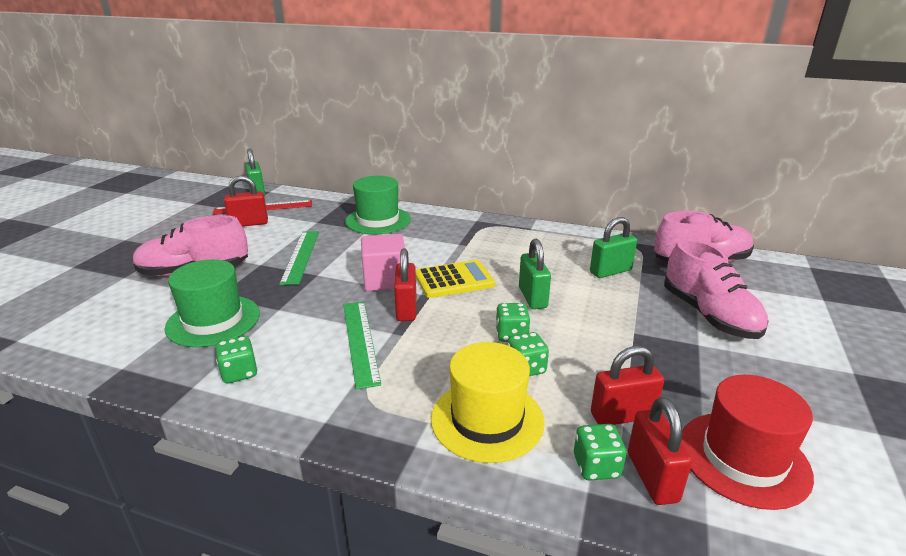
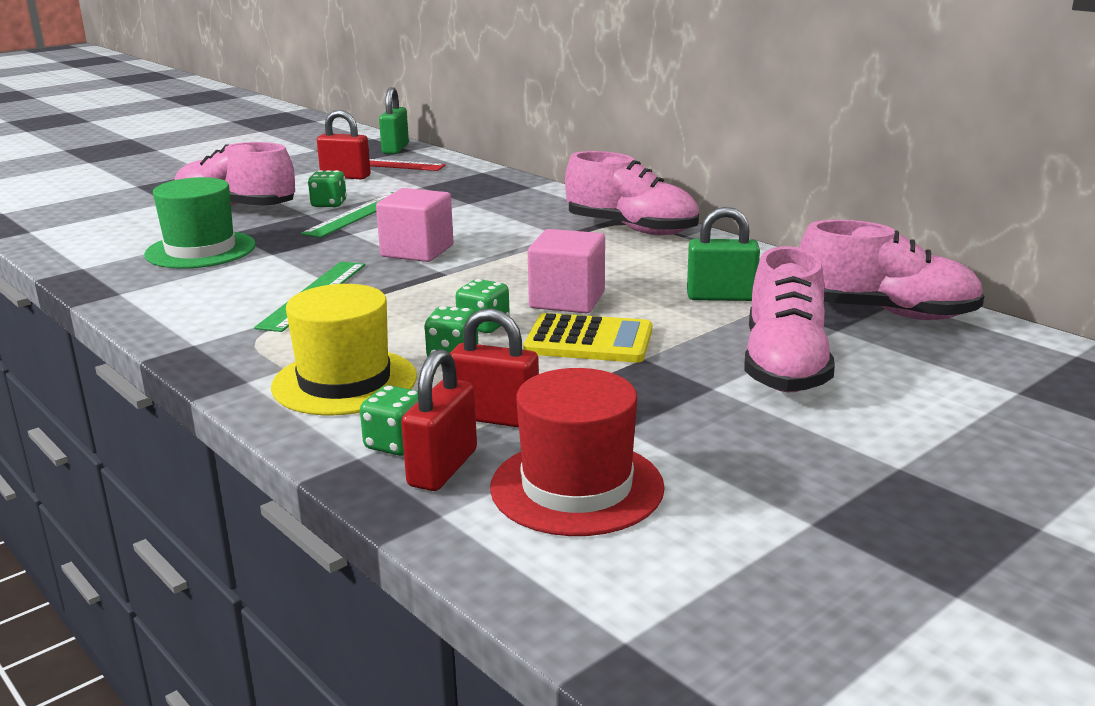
camera: 30 degrees right, 5 degrees down
green dice [215,336,258,383] -> green dice moved to [308,170,347,207]
green hat [345,176,411,234] -> none
red padlock [394,248,416,321] -> none
yellow calculator [416,260,495,298] -> yellow calculator moved to [524,313,652,362]
green padlock [519,239,551,309] -> pink cube [528,229,605,313]
none -> pink shoe [565,151,699,235]

